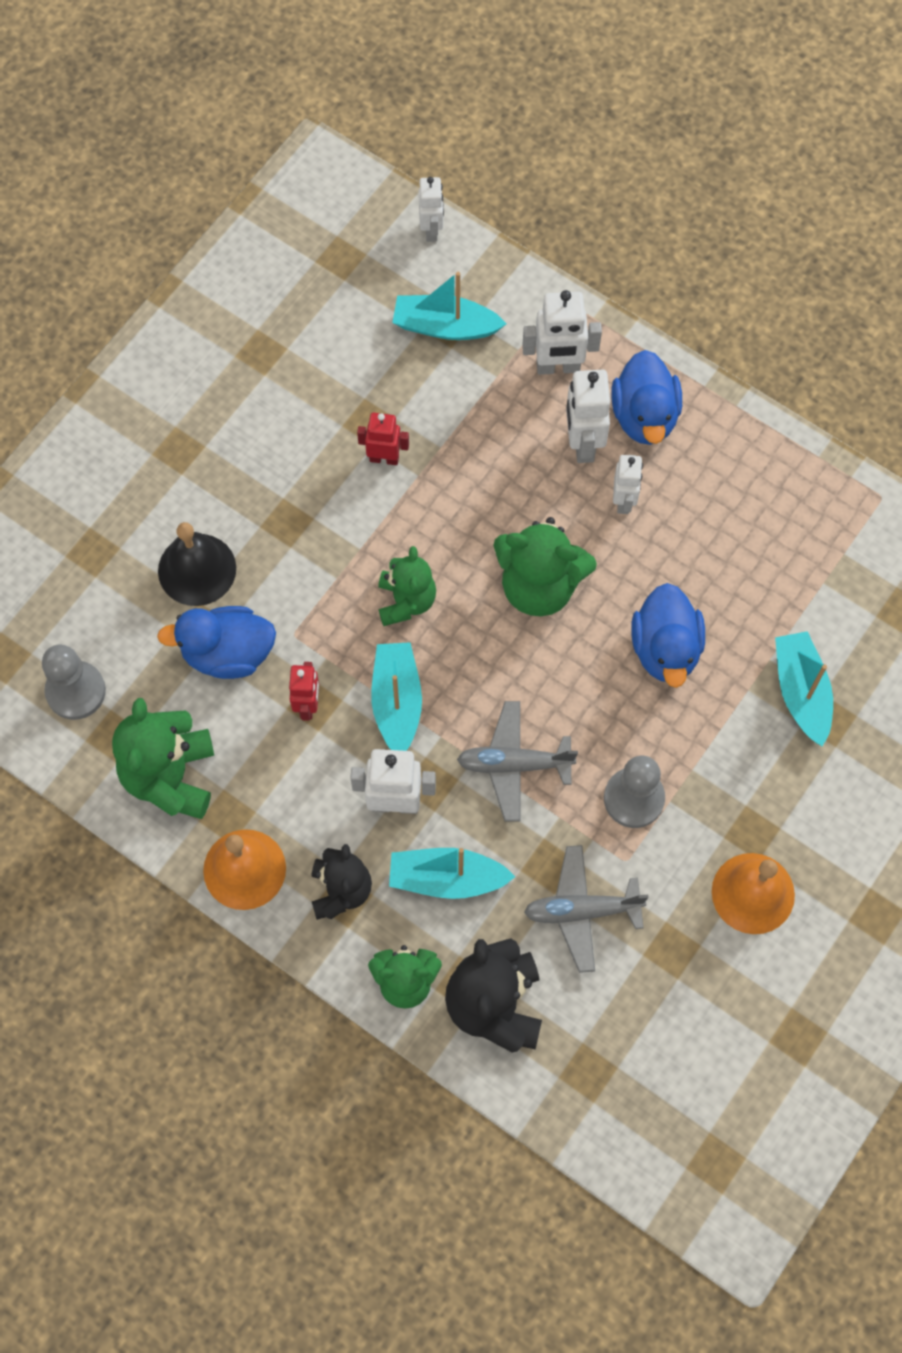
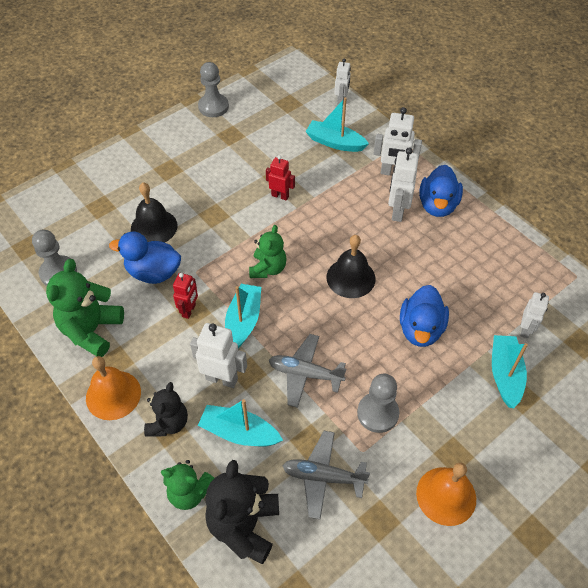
camera: 15 degrees right, 15 degrees down
green teddy bear [493,517,597,616] -> black bell [327,235,376,298]
white robot [613,455,643,514] -> white robot moved to [521,292,549,338]
none -> grey pawn [198,62,229,117]

